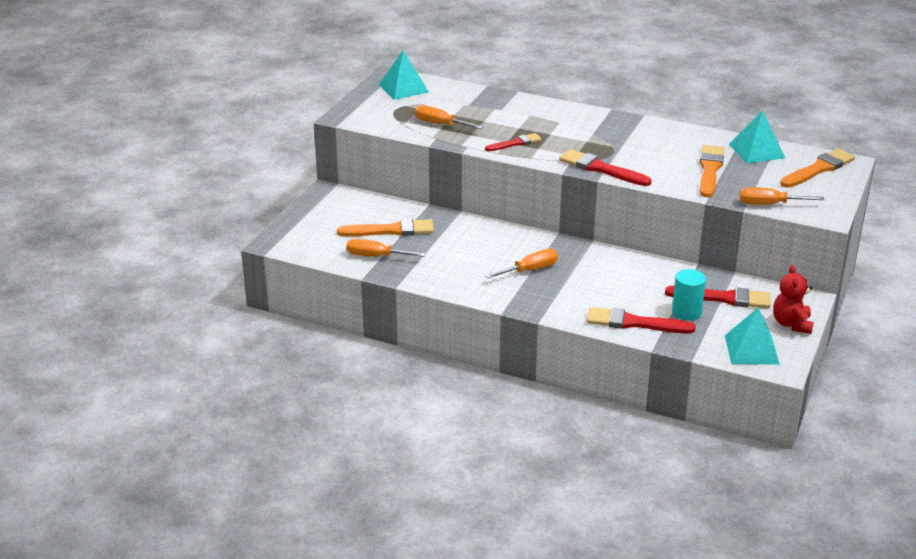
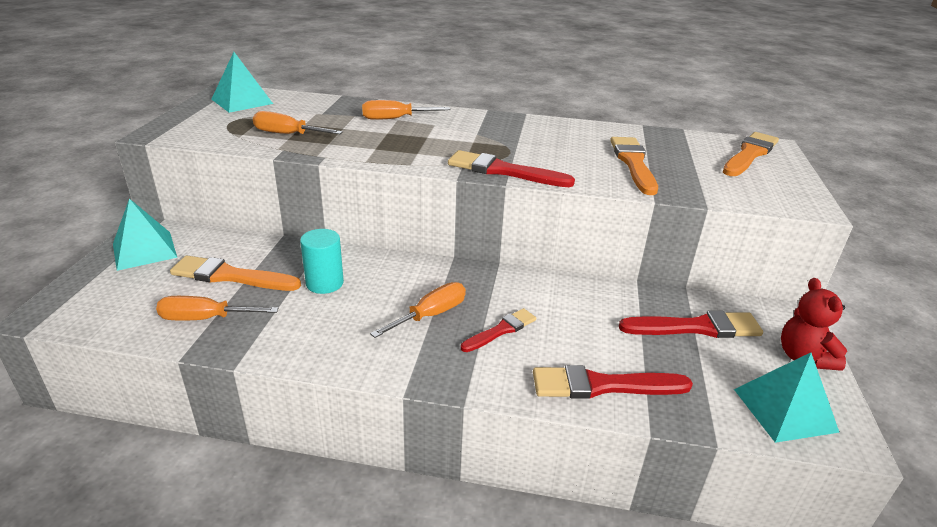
camera: 15 degrees left, 0 degrees up
orange brush [337,219,434,236] -> orange brush turned 150 degrees counterclockwise [170,256,301,291]
red brush [485,133,542,151] -> red brush moved to [461,308,536,352]
turquoise cylinder [672,269,706,320] -> turquoise cylinder moved to [300,229,344,294]
turquoise pyramid [729,110,785,163] -> turquoise pyramid moved to [113,198,177,271]
orange screwdriver [739,187,825,205] -> orange screwdriver moved to [362,100,450,120]

